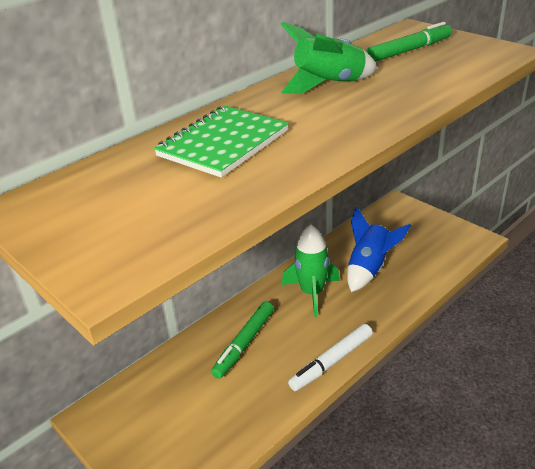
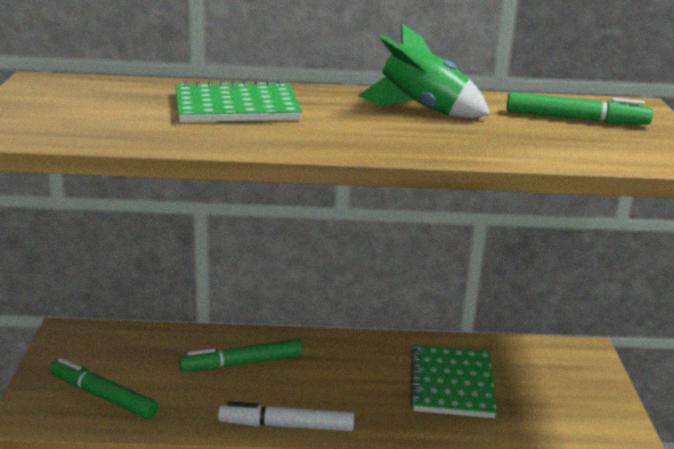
camera: 40 degrees right, 10 degrees down
green rocket [282,225,340,317] -> none
blue rocket [347,207,411,292] -> green notebook [410,344,497,418]
none -> green marker [49,358,158,419]

